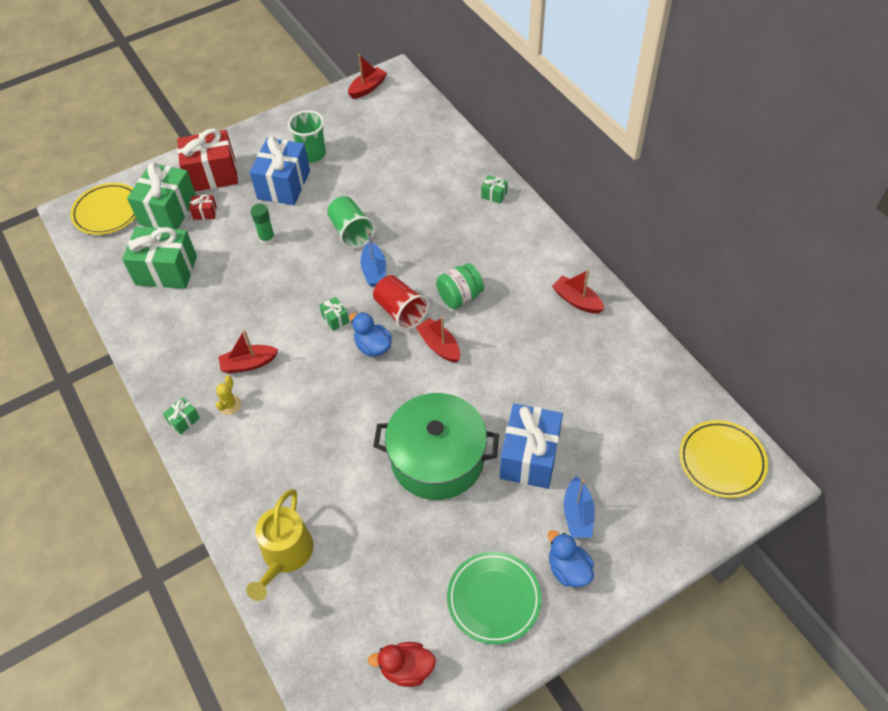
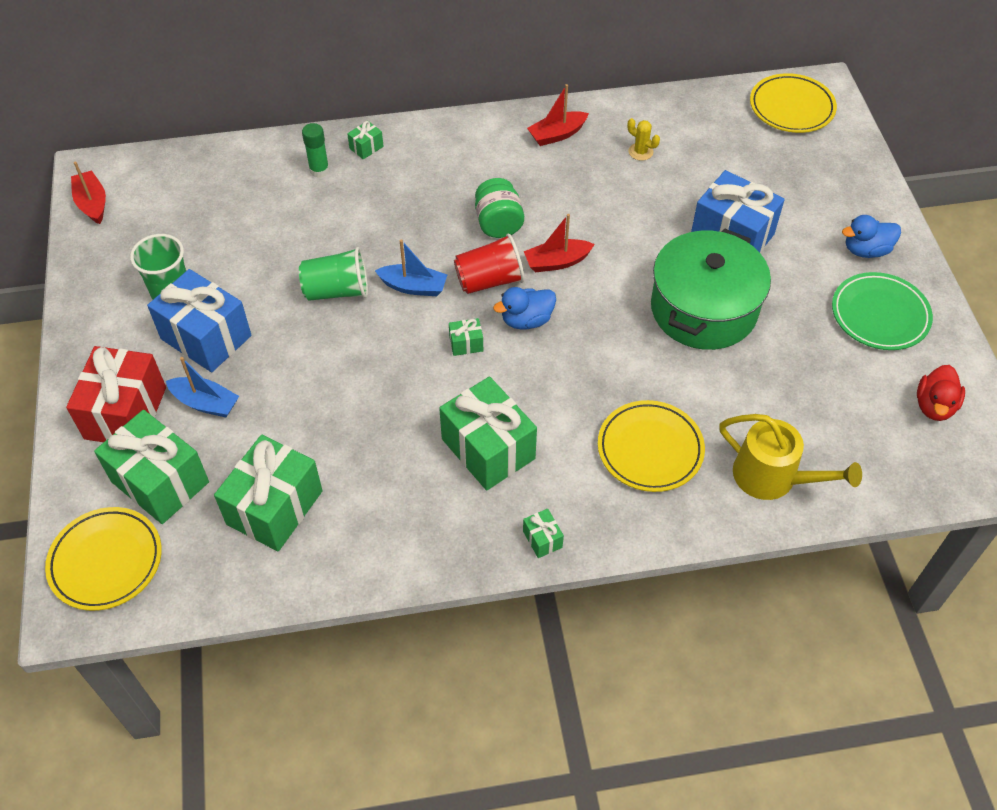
camera: 70 degrees left, 0 degrees up
red gift [189,194,217,220] -> none
yellow cactus [216,375,241,415] -> yellow cactus moved to [627,118,660,161]
red boat [218,330,279,373] -> green gift [439,376,537,490]
green glue stick [251,204,275,245] -> green glue stick moved to [302,123,329,178]
blue boat [563,476,595,538] -> blue boat moved to [166,357,239,417]
none -> yellow plate [598,400,705,492]

